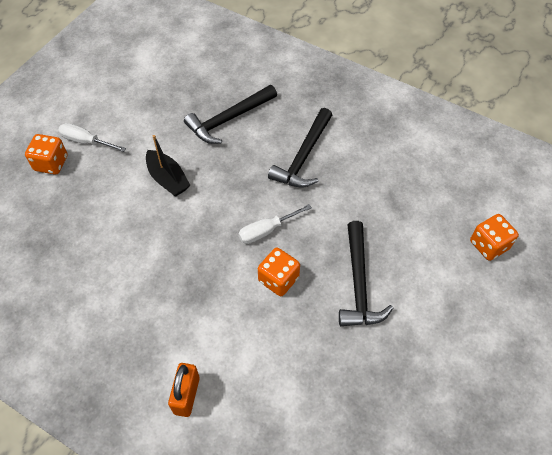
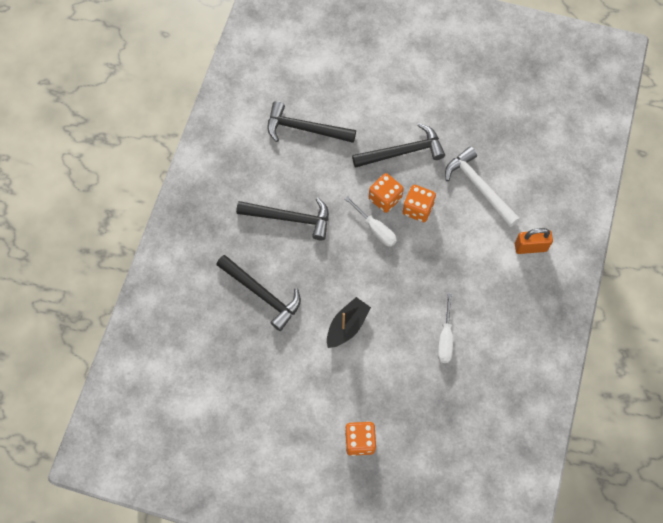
camera: 105 degrees left, 10 degrees up
white screwdriver [58,123,126,152] -> white screwdriver moved to [438,294,453,363]
orange dice [470,214,519,261] -> orange dice moved to [369,173,404,213]
none -> black hammer [267,101,356,143]
none -> white hammer [445,147,520,227]

